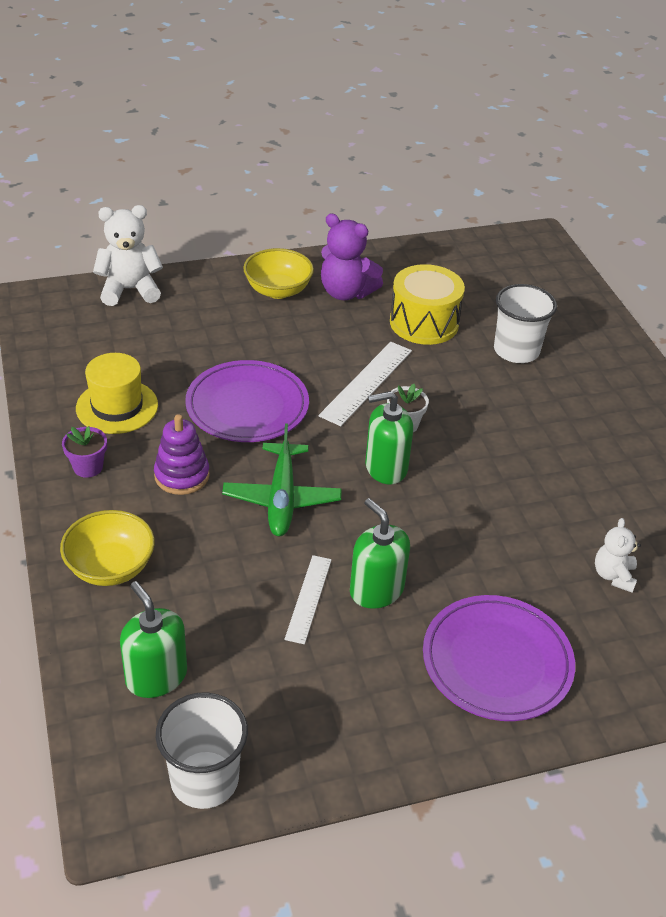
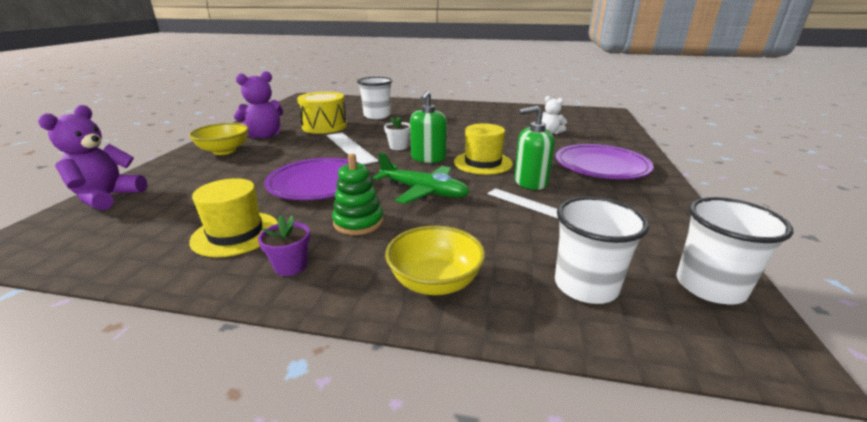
camera: 60 degrees left, 15 degrees down
white teddy bear [93,205,163,306] -> purple teddy bear [38,105,147,210]
green soap dispenser [120,581,187,698] -> white cup [555,197,649,304]
purple stacking toy [154,414,210,495] -> green stacking toy [332,154,384,235]
none -> yellow hat [454,123,513,175]

